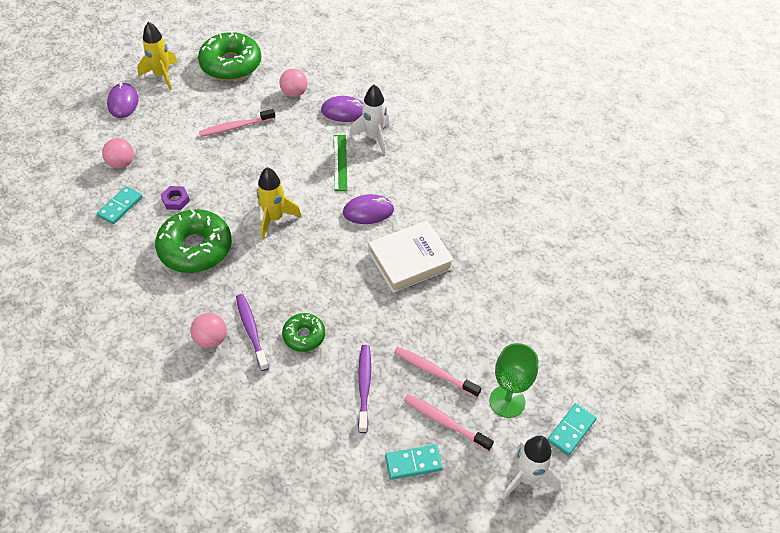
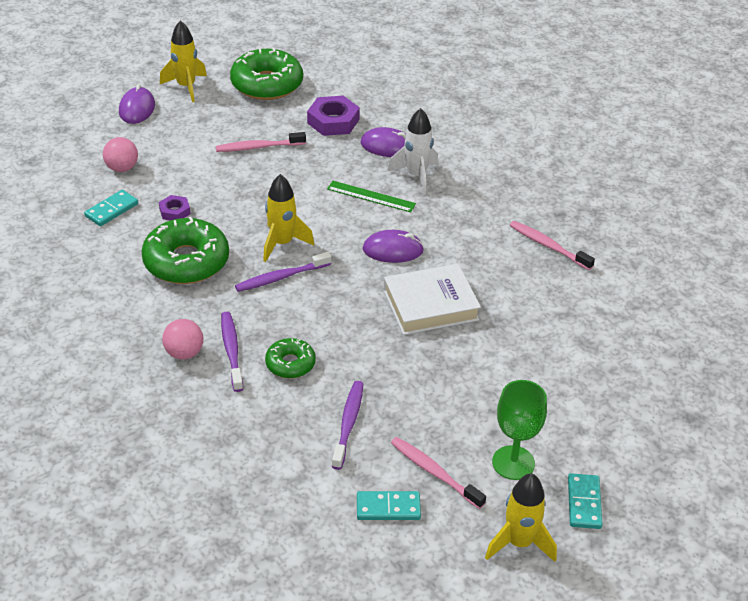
camera: 10 degrees right, 10 degrees down
pink ball [279,69,308,97] -> purple nut [307,96,360,136]
green ruler [334,135,347,191] -> green ruler turned 75 degrees counterclockwise [327,181,416,212]
pink toothbrush [394,347,481,398] -> pink toothbrush moved to [510,221,595,270]
white rocket [502,435,561,499] -> yellow rocket [485,473,557,562]
turquoise domino [548,403,597,456] -> turquoise domino turned 45 degrees counterclockwise [568,473,603,529]
none -> purple toothbrush [235,252,331,292]

